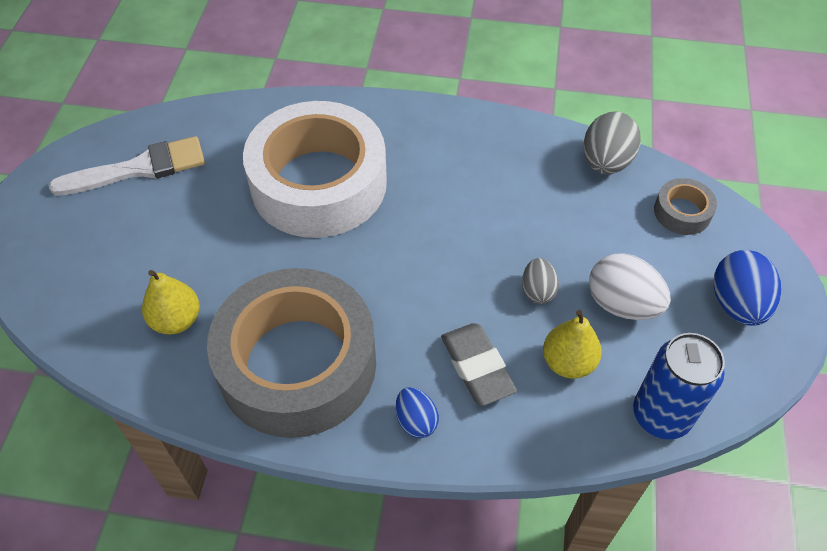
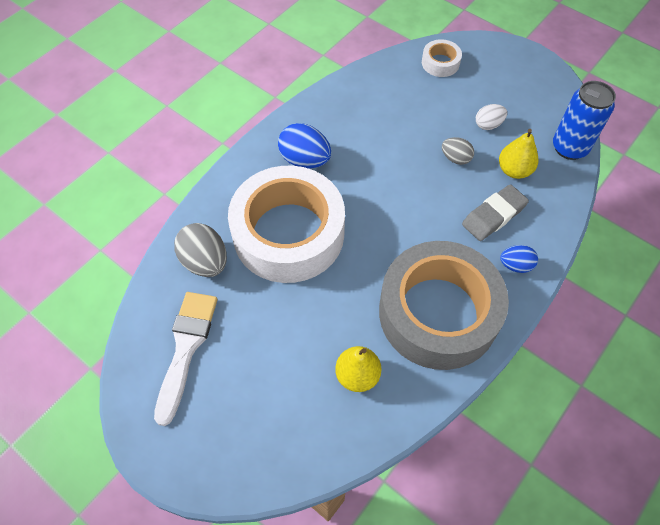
camera: 60 degrees left, 5 degrees up
grey eraser [441,323,517,406] -> grey eraser turned 45 degrees counterclockwise [462,184,529,241]
grey egg [583,111,641,175] -> grey egg moved to [174,223,227,277]
white egg [589,253,671,320] -> white egg [476,104,507,130], size x0.60
grey tape [654,178,717,235] -> white tape [422,39,462,77]
blue egg [714,250,781,326] -> blue egg moved to [278,123,331,168]

